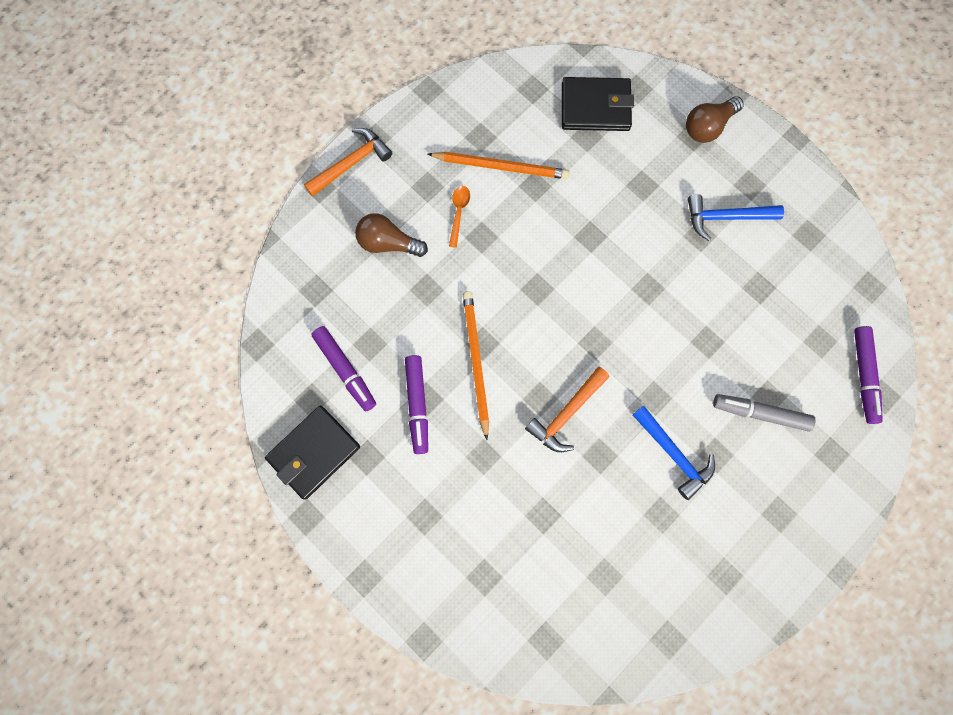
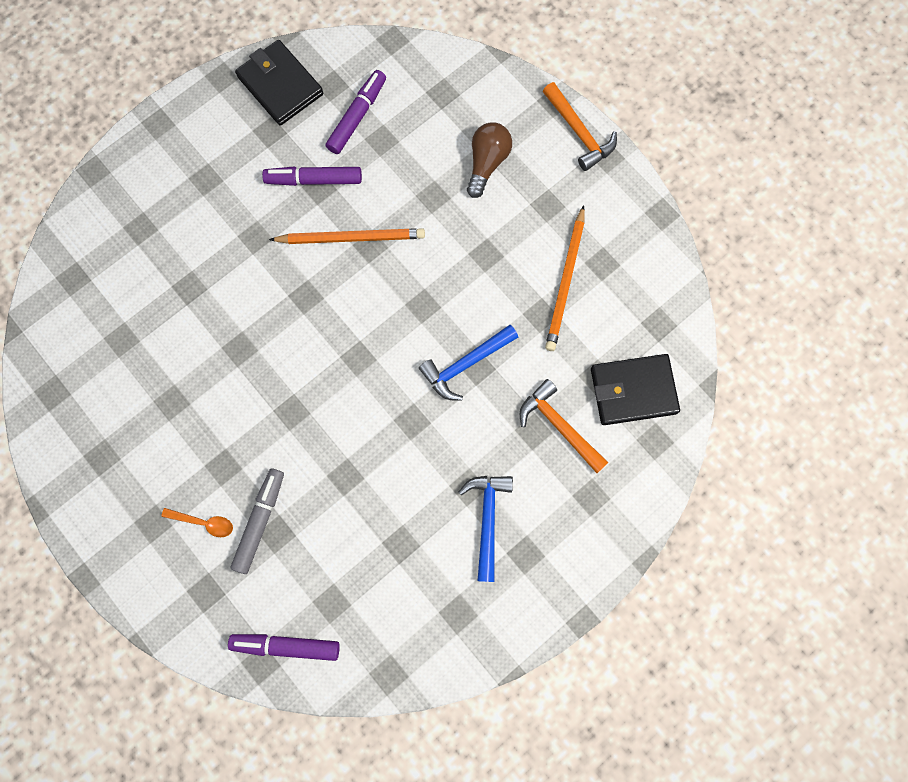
camera: 95 degrees right, 0 degrees up
purple marker [311,326,376,411] -> purple marker turned 150 degrees clockwise [326,70,386,154]
orange spoon [449,186,470,248] -> orange spoon moved to [161,508,233,537]
orange hammer [525,367,610,452] -> orange hammer moved to [520,379,609,473]
black wallet [562,77,634,131] -> black wallet turned 75 degrees clockwise [591,354,680,425]
blue hammer [633,406,715,500] -> blue hammer moved to [419,325,518,401]
brown light bulb [686,96,744,143] -> none

